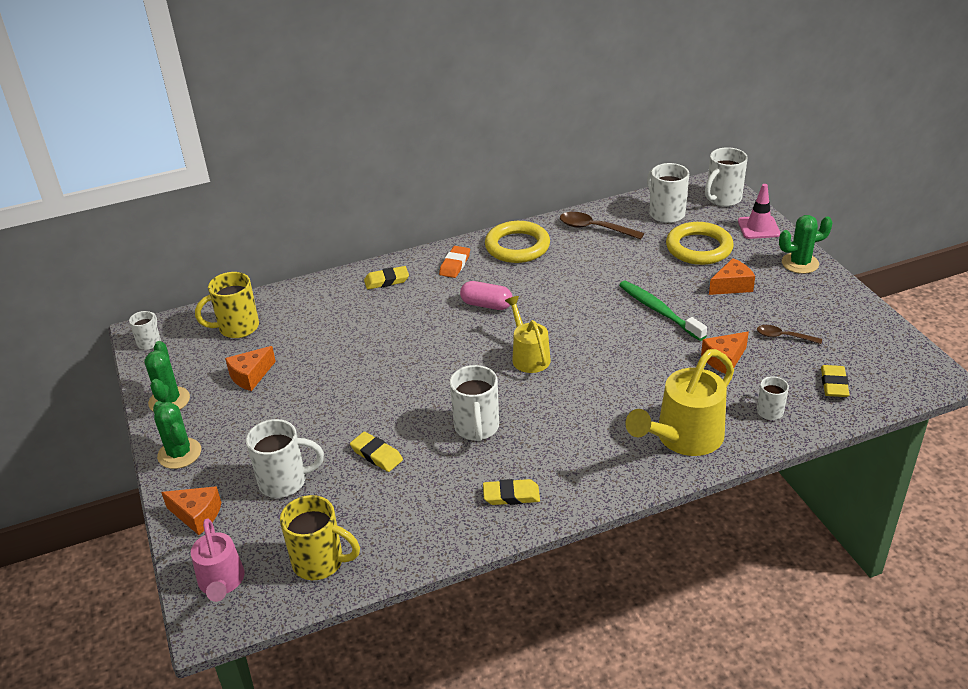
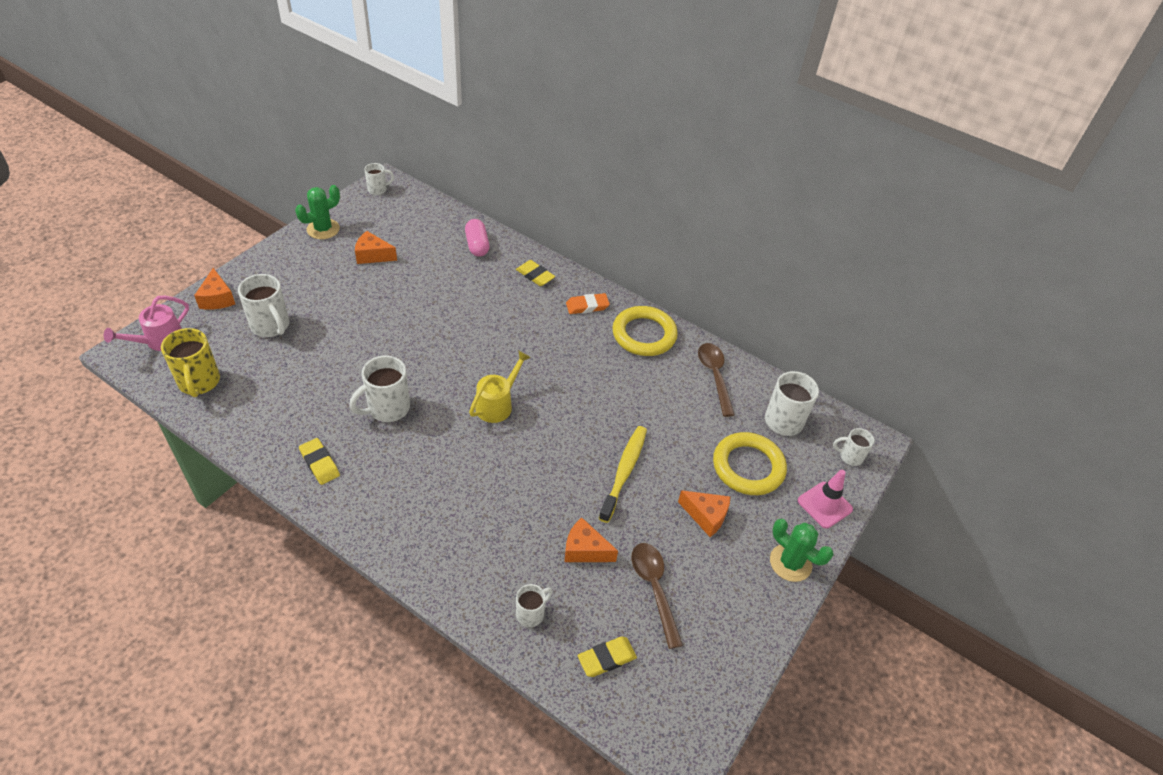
camera: 50 degrees right, 10 degrees up
green cactus [153,401,201,469] -> none
yellow mug [195,272,259,338] -> none
yellow eraser [350,432,403,472] -> none
pink capsule [460,281,512,310] -> pink capsule moved to [465,219,490,256]
green toothbrush [619,281,707,341] -> yellow toothbrush [599,426,647,523]
yellow watering can [625,349,734,456] -> none
white mug [705,147,748,206] -> white mug [833,428,874,466], size x0.58
brown spoon [757,325,822,344] -> brown spoon [631,543,683,649], size x1.58

